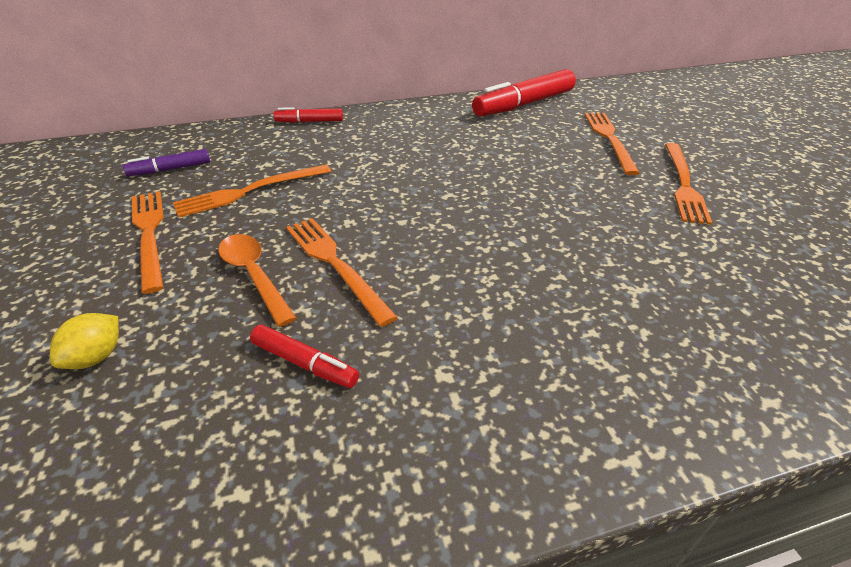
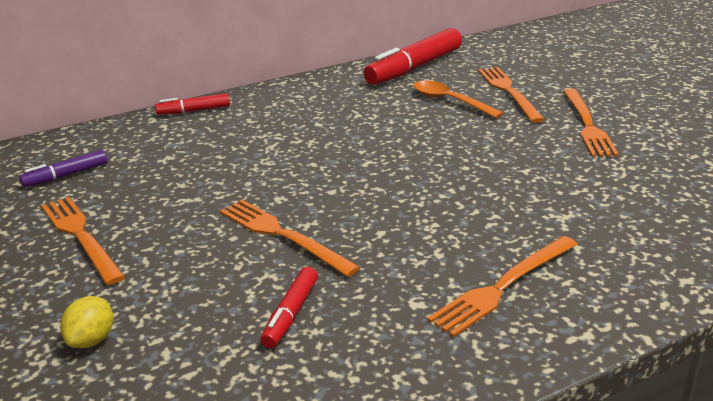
camera: 10 degrees left, 10 degrees down
orange fork [173,164,331,217] -> orange fork moved to [427,236,578,337]
orange spoon [218,234,297,327] -> orange spoon moved to [414,81,503,118]
red marker [250,325,359,388] -> red marker turned 90 degrees clockwise [260,267,318,348]

